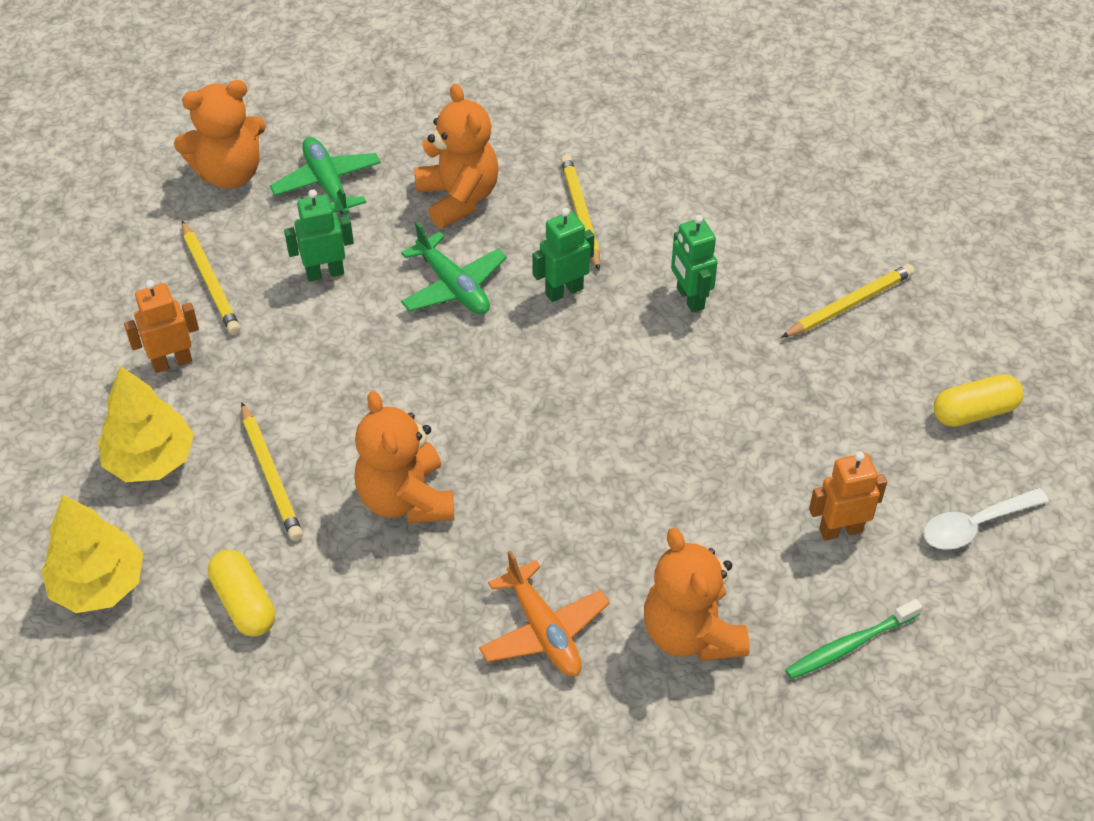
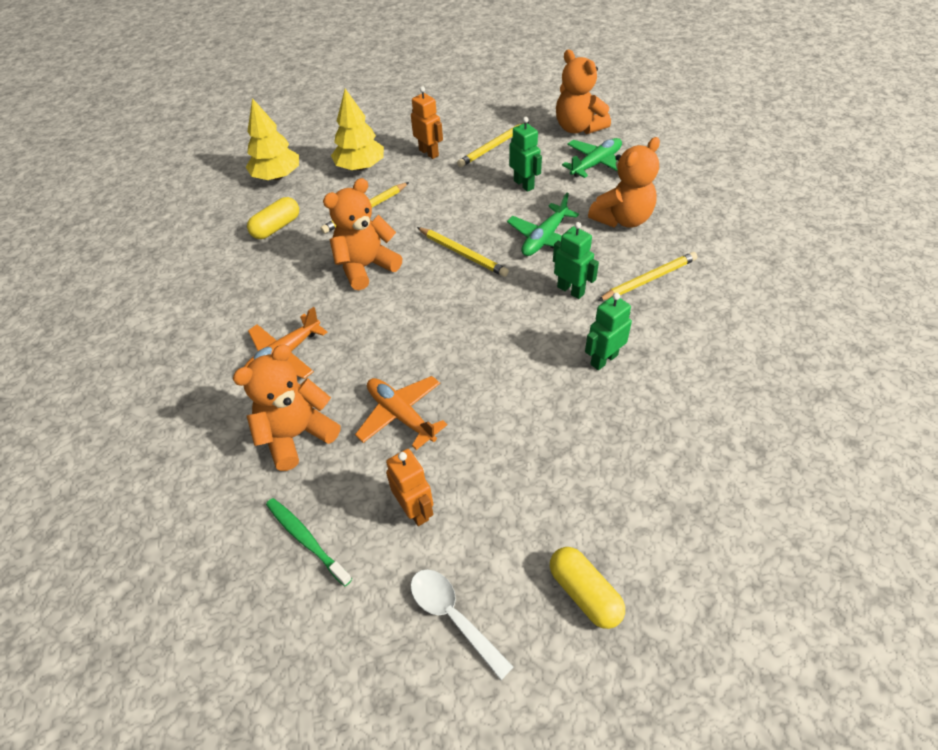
camera: 75 degrees right, 0 degrees up
yellow pencil [781,264,914,338] -> yellow pencil moved to [417,227,509,277]
none -> orange plane [355,376,447,450]

